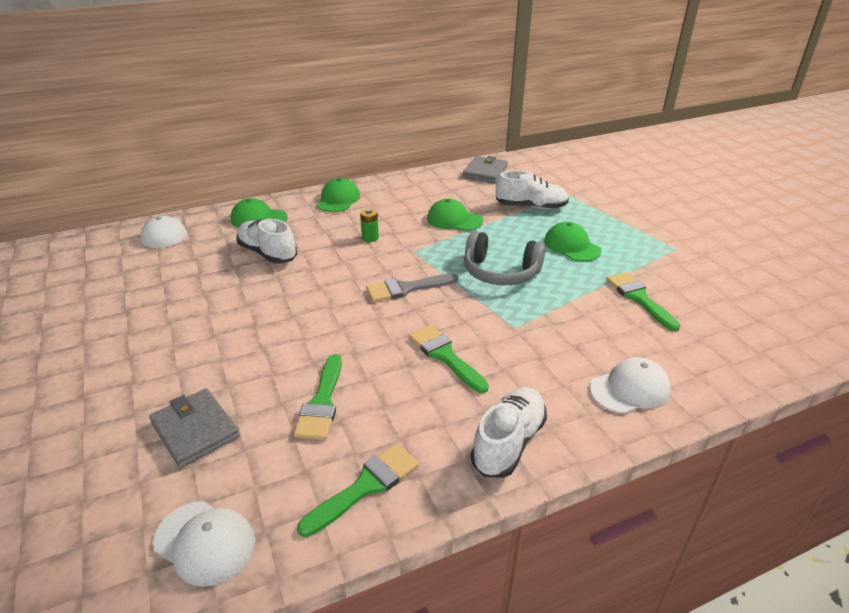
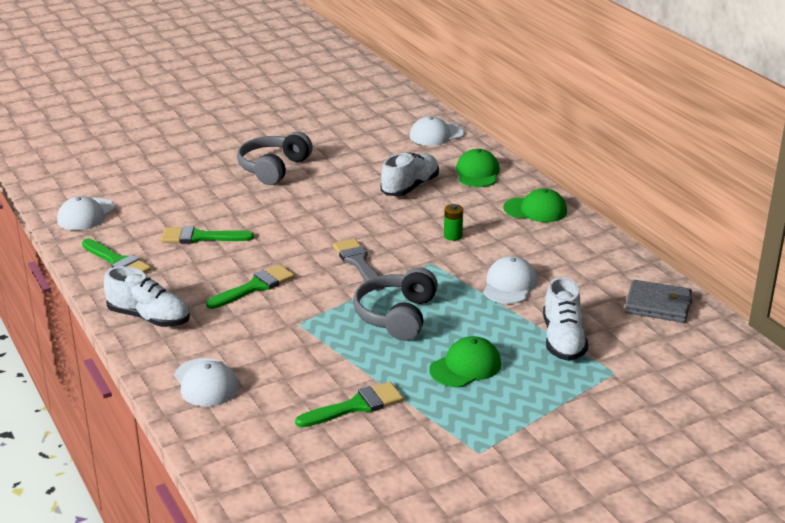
camera: 85 degrees right, 5 degrees down
grey wallet [149,389,240,468] -> none
green cap [427,199,483,231] -> white cap [483,256,537,304]
none -> grey headphones [237,132,313,185]

